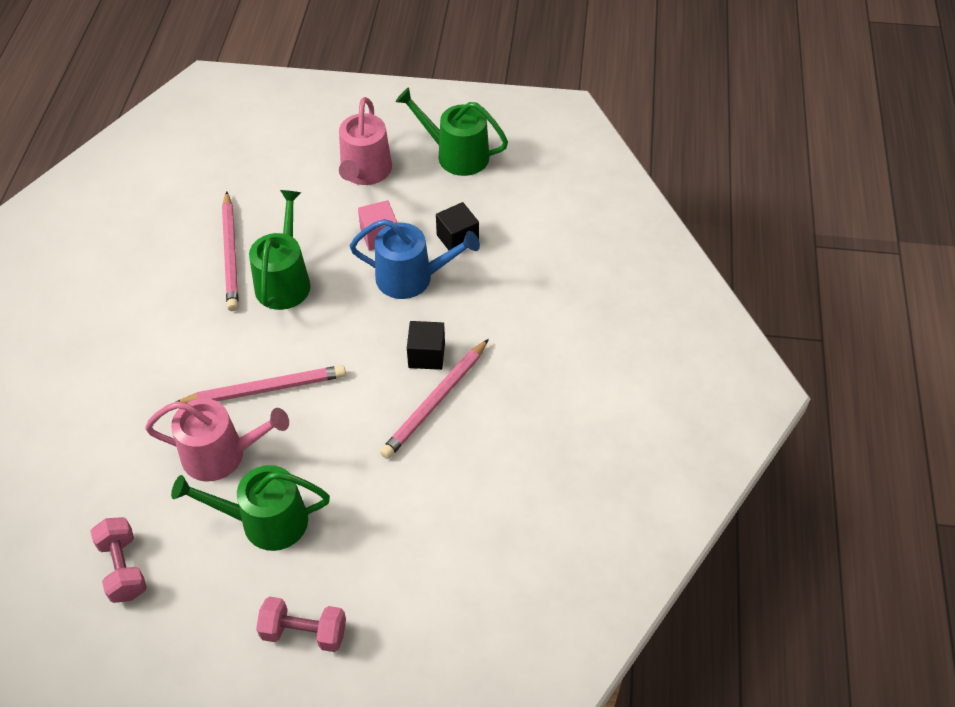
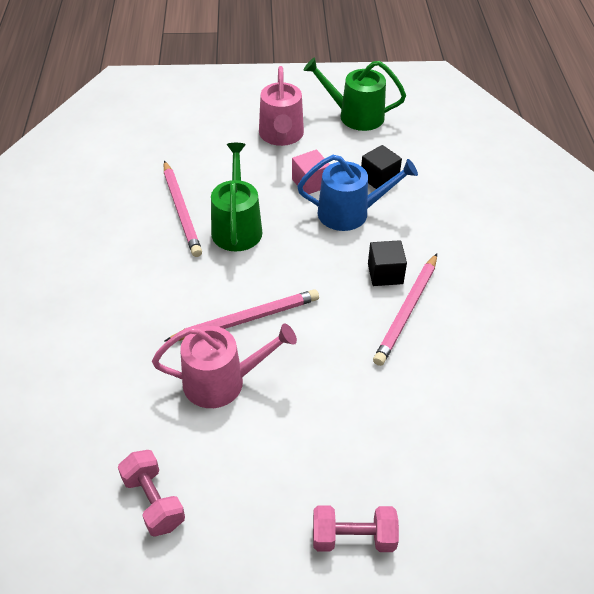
camera: 10 degrees left, 5 degrees down
green watering can [171,465,330,551] -> none

